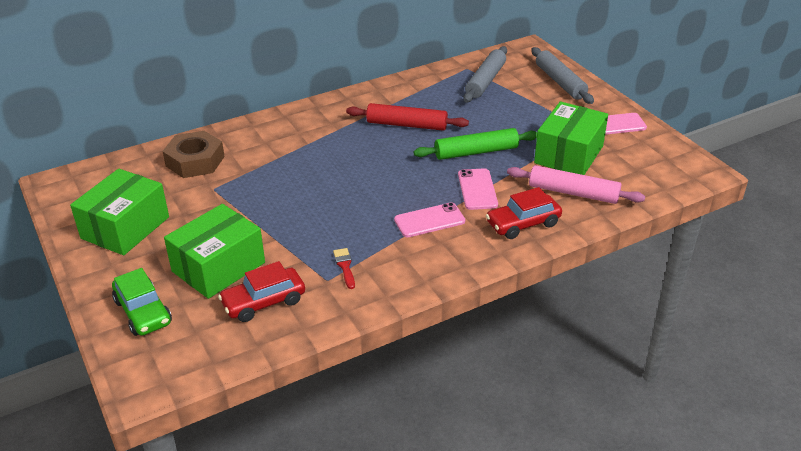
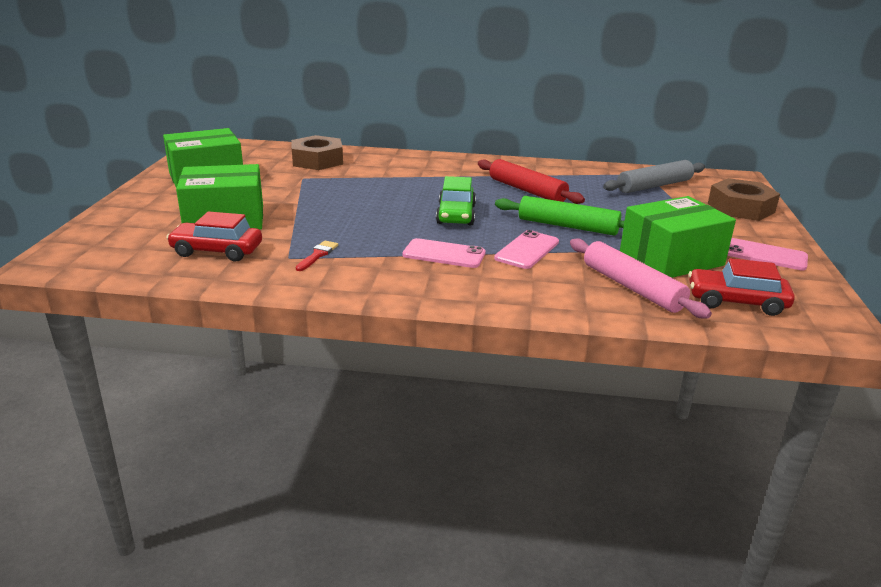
camera: 35 degrees right, 10 degrees down
green car [112,268,172,336] -> green car moved to [436,176,476,225]
red car [486,187,562,239] -> red car moved to [688,258,795,316]
grey rolling pin [531,47,594,104] -> brown nut [708,178,780,221]

